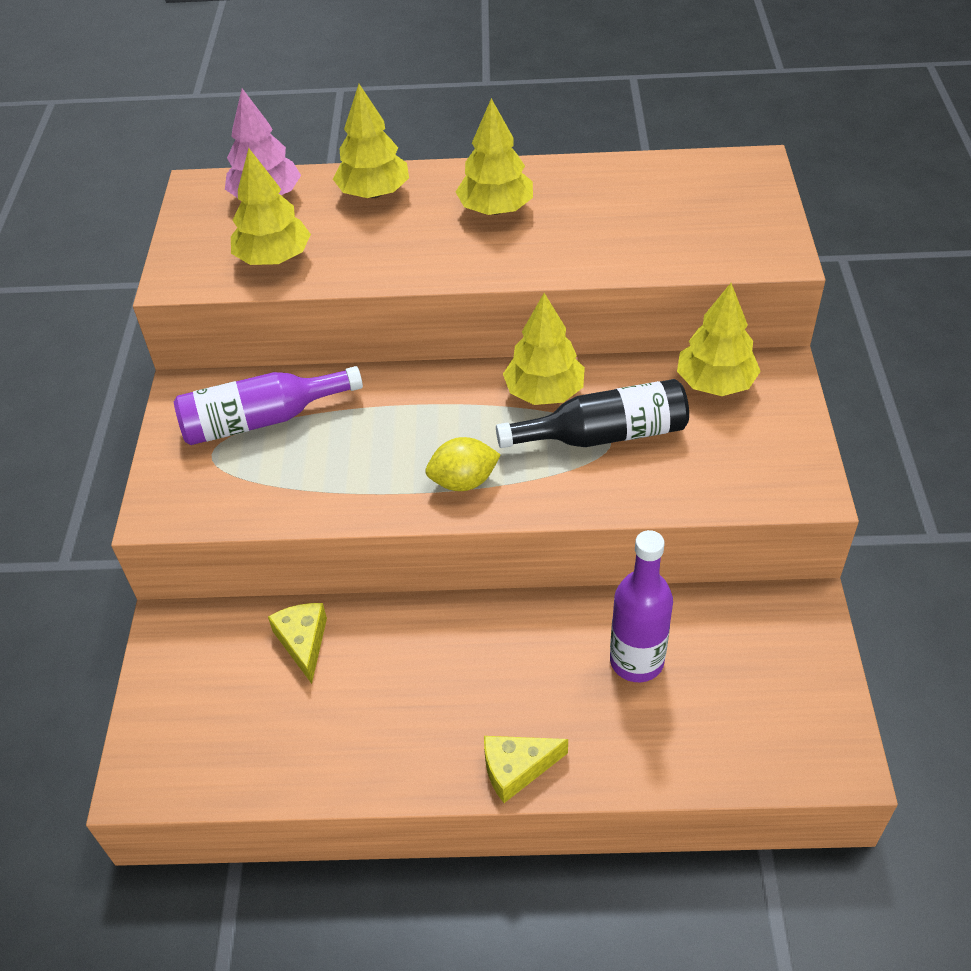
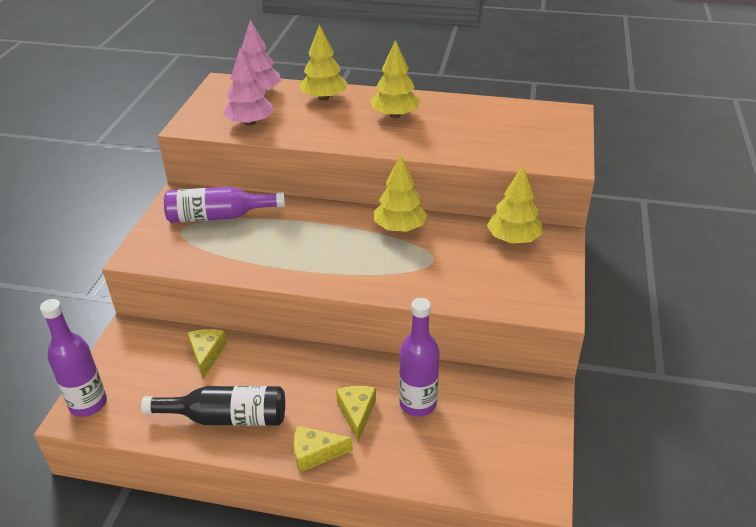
camera: 10 degrees right, 10 degrees down
yellow tree [231,148,311,265] -> pink tree [223,48,274,126]
yellow lemon [425,437,501,491] -> none
black bottle [496,379,689,448] -> black bottle moved to [141,386,285,426]
none -> purple bottle [40,299,107,417]
none -> yellow cheese [336,386,376,442]

